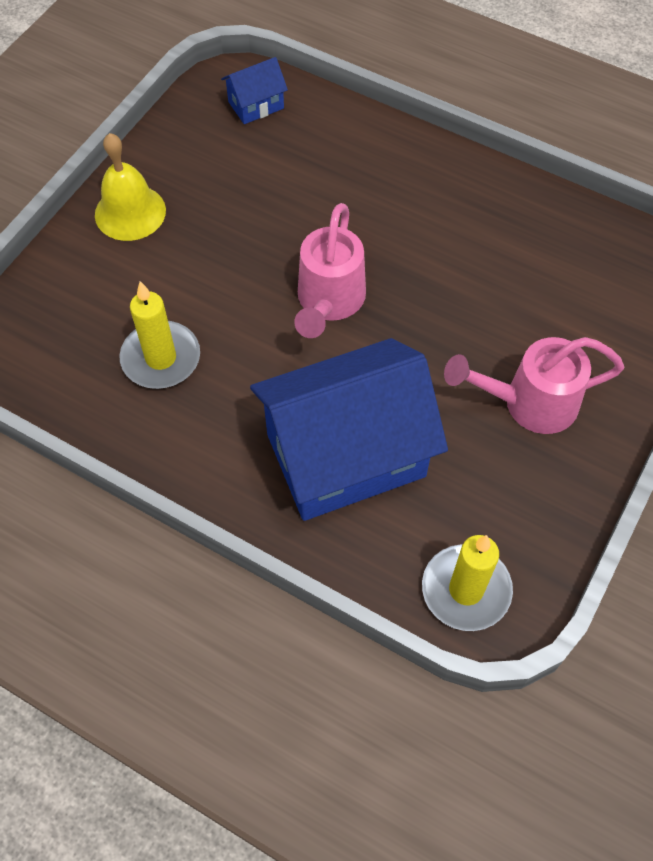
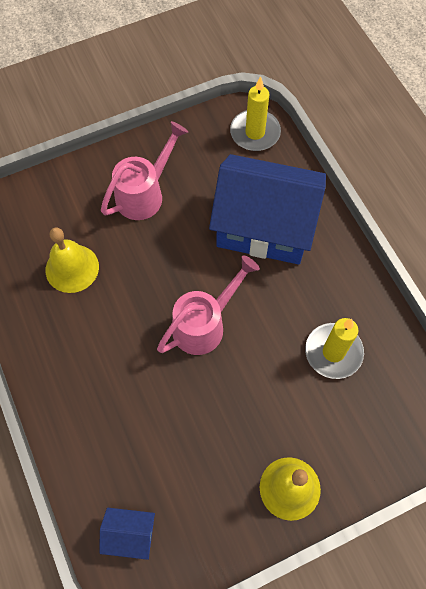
camera: 145 degrees left, 5 degrees up
pink watering can [444,337,624,434] -> pink watering can turned 75 degrees counterclockwise [101,121,188,220]
none -> yellow bell [46,227,99,293]

